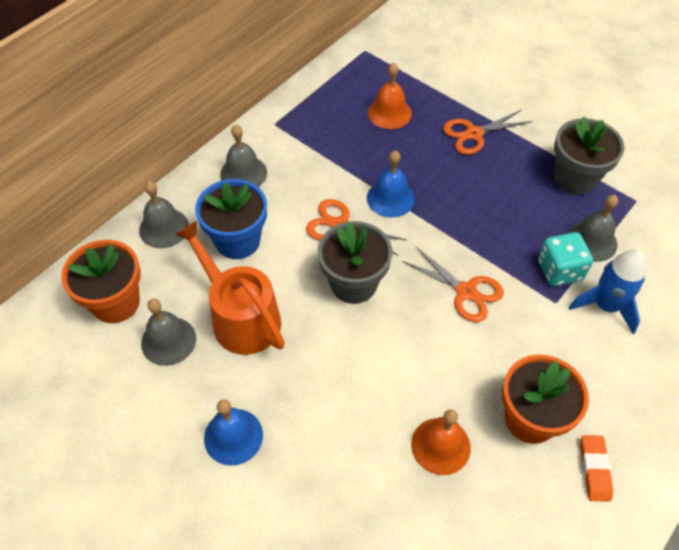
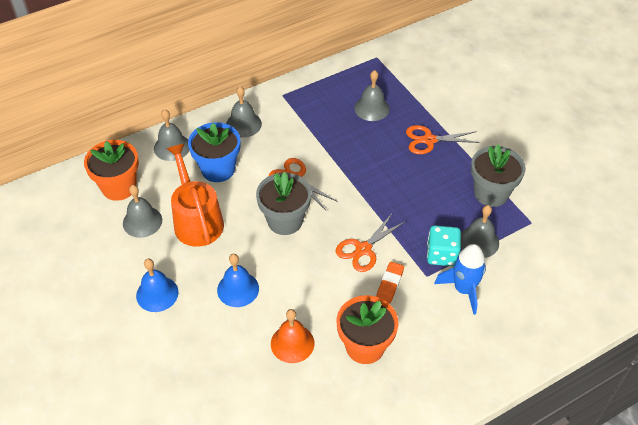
camera: 20 degrees right, 5 degrees down
blue bell [367,150,415,218] -> blue bell moved to [217,254,259,307]
orange bell [368,63,412,129] -> grey bell [354,70,390,121]
orange scissors [402,247,504,322] -> orange scissors turned 75 degrees clockwise [336,214,406,272]
orange eraser [580,435,613,502] -> orange eraser moved to [376,262,404,304]

